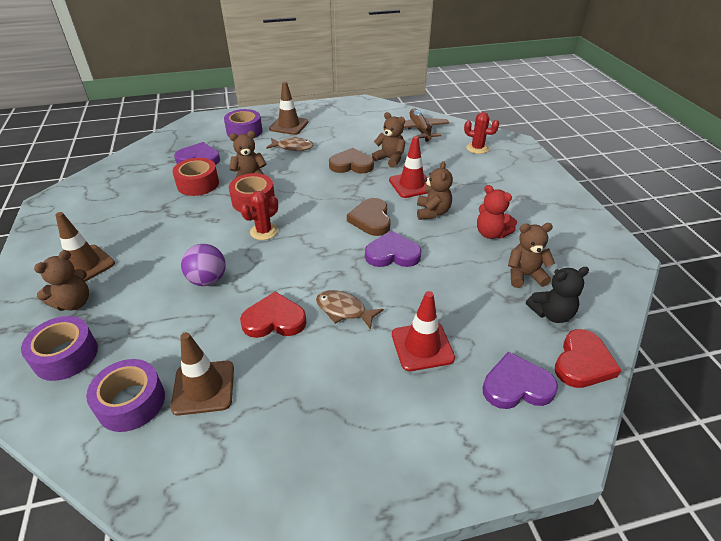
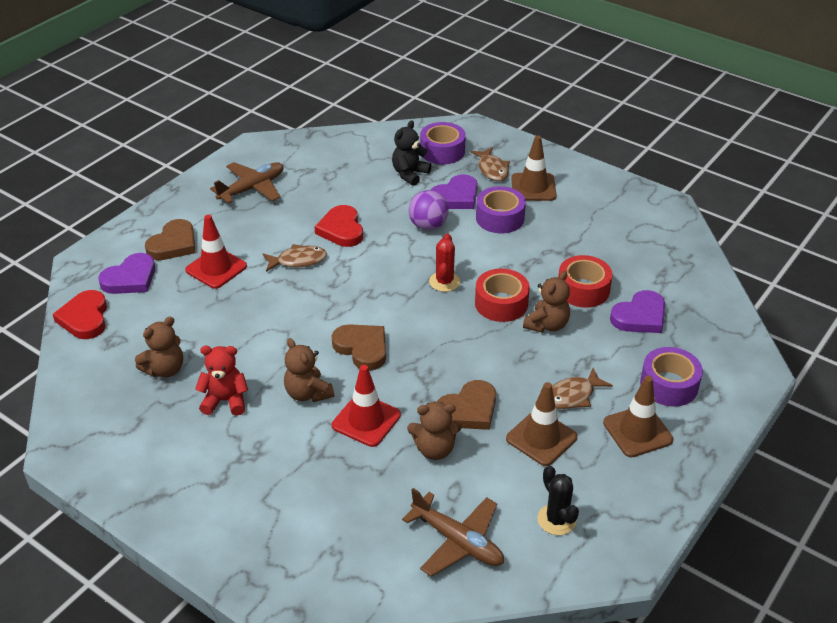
camera: 140 degrees right, 0 degrees up
brown teddy bear [34,250,89,311] -> brown fish [470,147,510,181]
purple tape [86,359,165,432] -> purple tape moved to [476,186,526,233]
brown traffic cone [171,332,234,415] -> brown traffic cone moved to [506,382,577,466]
red heart [240,292,306,338] -> red heart turned 120 degrees clockwise [315,205,363,247]
purple heart [365,231,422,267] -> purple heart moved to [431,174,478,209]
red cactus [464,112,499,154] -> none
black teddy bear [526,267,589,323] -> black teddy bear moved to [392,121,432,186]
none -> brown heart [145,219,196,260]
none -> brown plane [210,162,284,204]
none -> black cactus [537,466,579,535]

